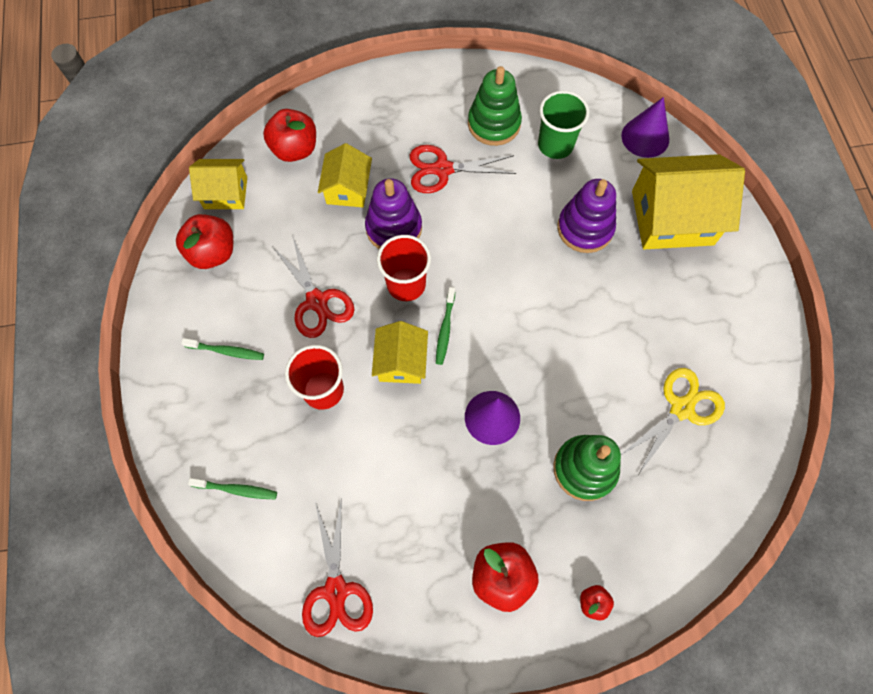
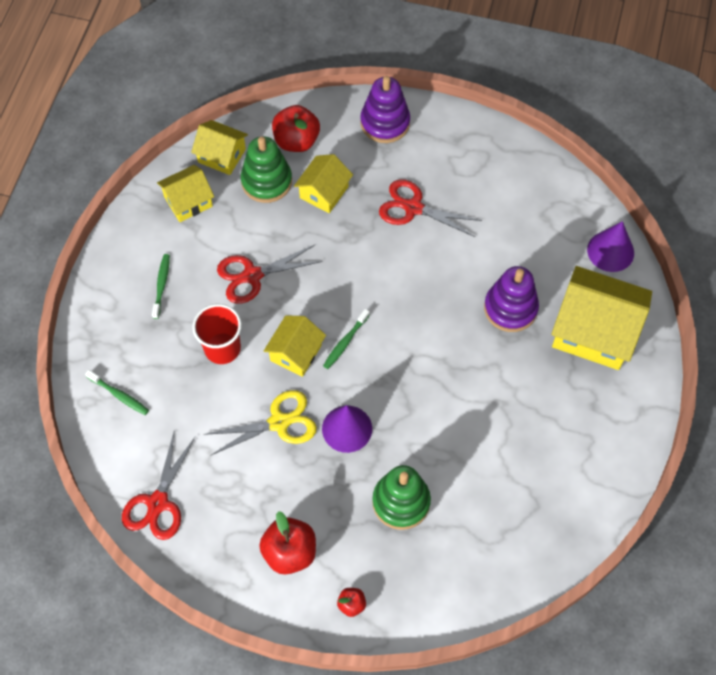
camera: 25 degrees right, 5 degrees down
red apple [176,214,233,269] -> yellow house [157,165,214,222]
green toothbrush [181,338,264,360] -> green toothbrush turned 120 degrees counterclockwise [152,254,170,319]
red scissors [273,235,355,338] -> red scissors turned 75 degrees clockwise [217,245,322,304]
purple stacking toy [365,178,422,249] -> purple stacking toy moved to [360,76,410,143]
red cup [377,235,431,301] -> none
green stacking toy [468,66,522,146] -> green stacking toy moved to [241,136,292,203]
green cup [538,91,589,159] -> none
yellow scissors [621,368,725,474] -> yellow scissors moved to [204,390,317,456]

